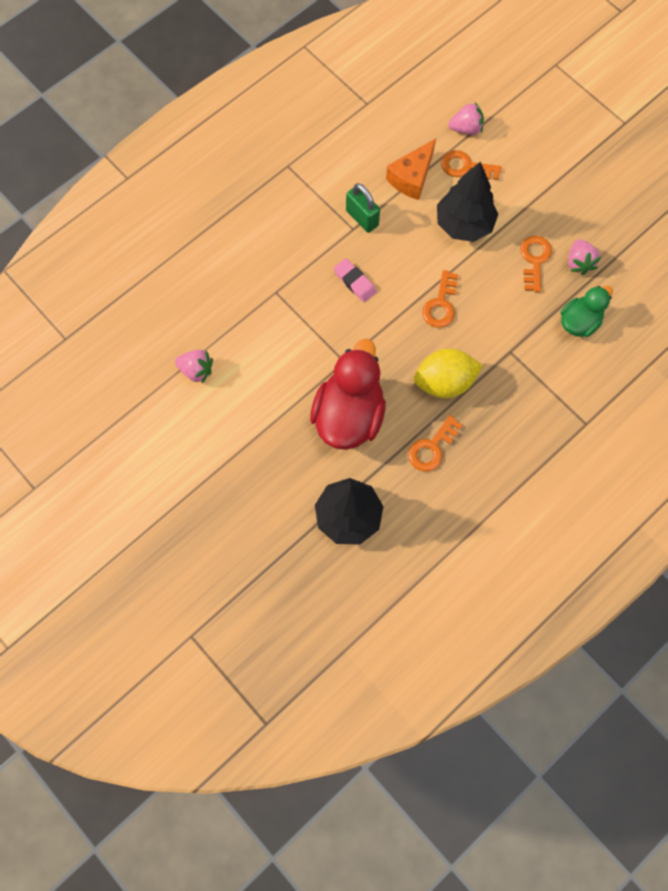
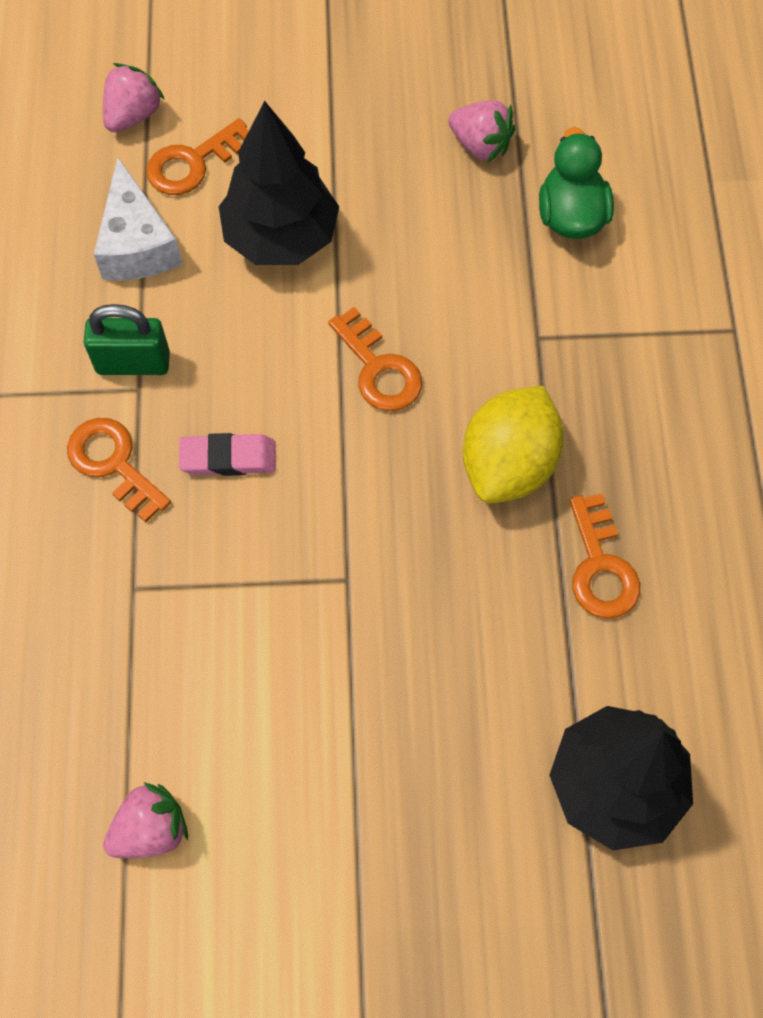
camera: 50 degrees left, 5 degrees down
red duck [310,339,386,450] -> none
orange cheese [386,138,436,200] -> white cheese [94,158,183,281]
orange key [520,236,552,292] -> orange key moved to [67,418,171,523]

